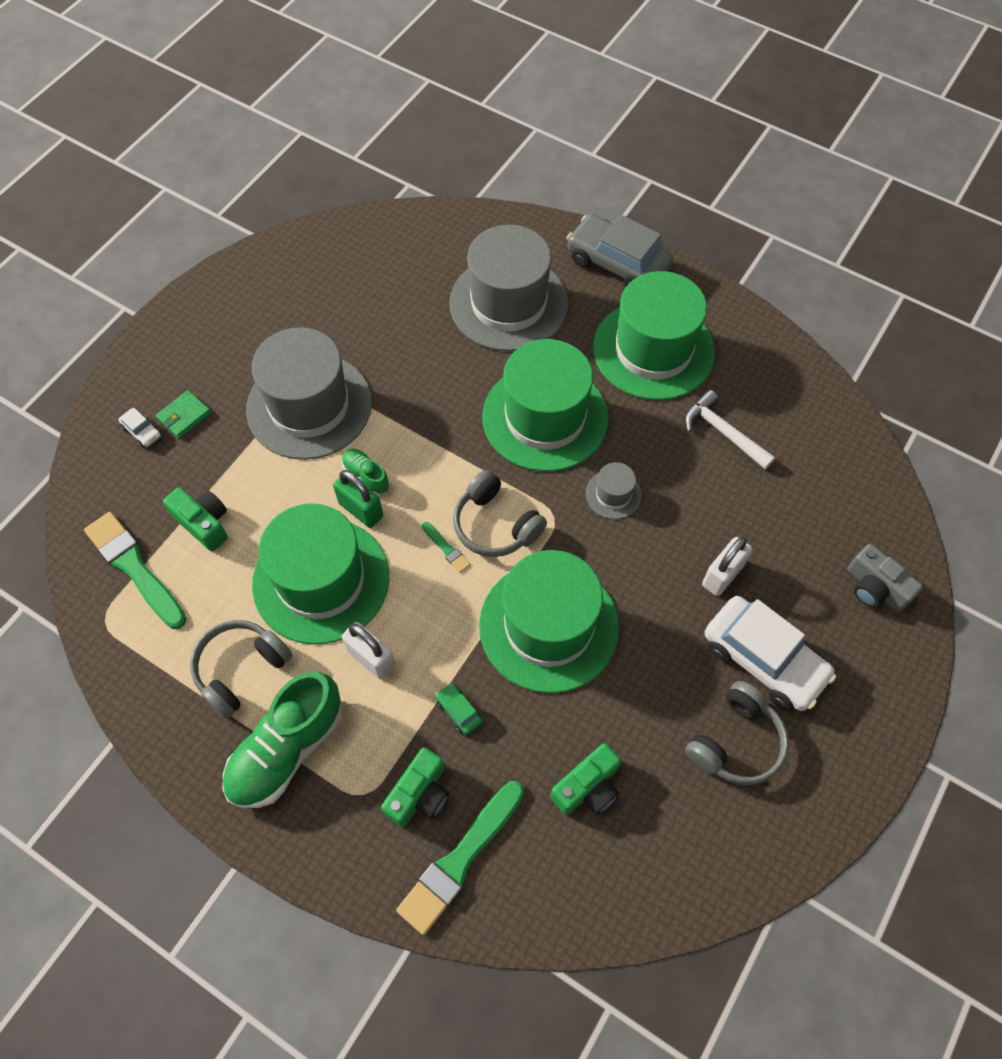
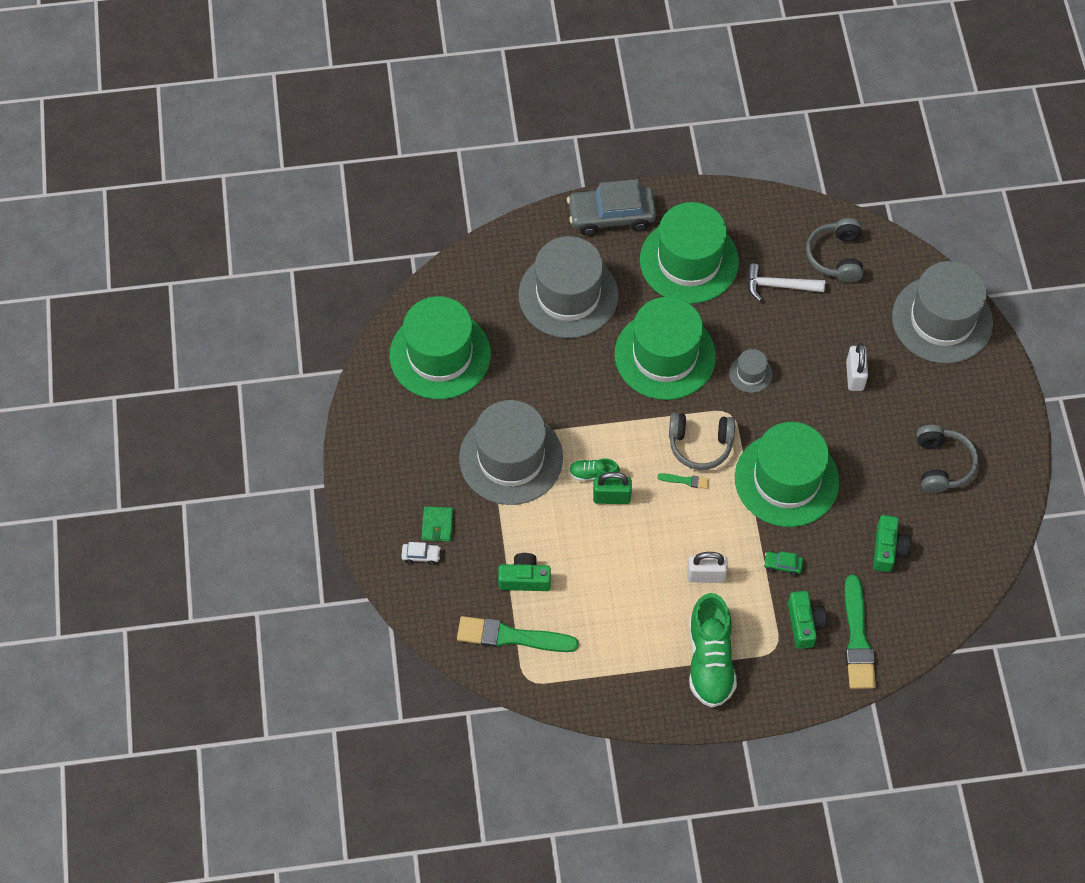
camera: 40 degrees left, 0 degrees up
grey headphones [190,620,292,719] -> grey headphones moved to [806,218,863,282]
green hat [252,503,389,645] -> green hat moved to [389,296,491,399]
white car [705,596,836,711] -> none
grey camera [847,544,923,612] -> grey hat [892,261,993,364]

